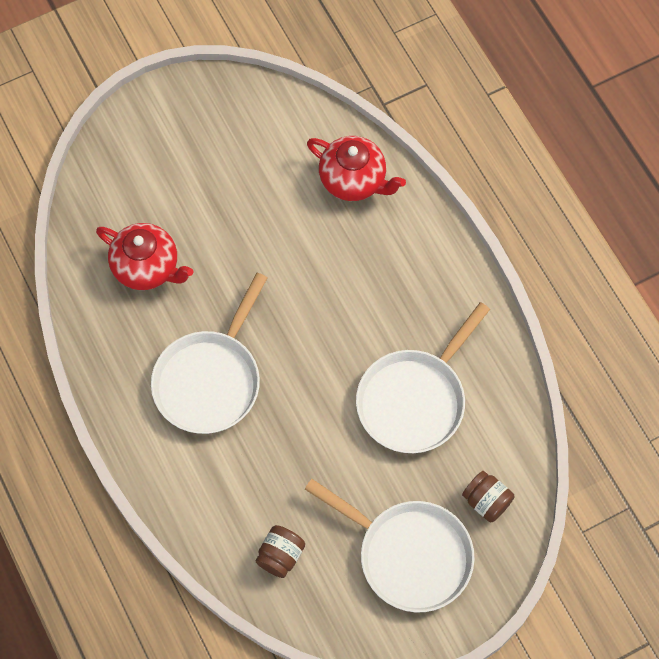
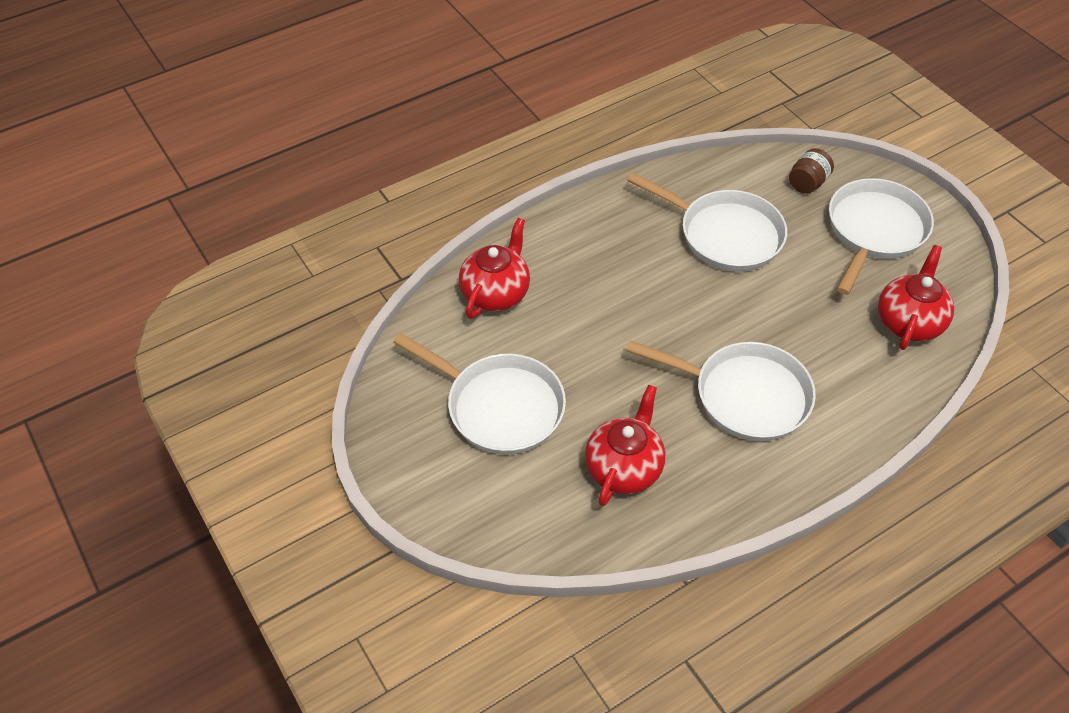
camera: 95 degrees left, 15 degrees down
brown jar [256,525,305,578] -> red teapot [878,245,954,350]
none -> white pan [393,333,566,455]

